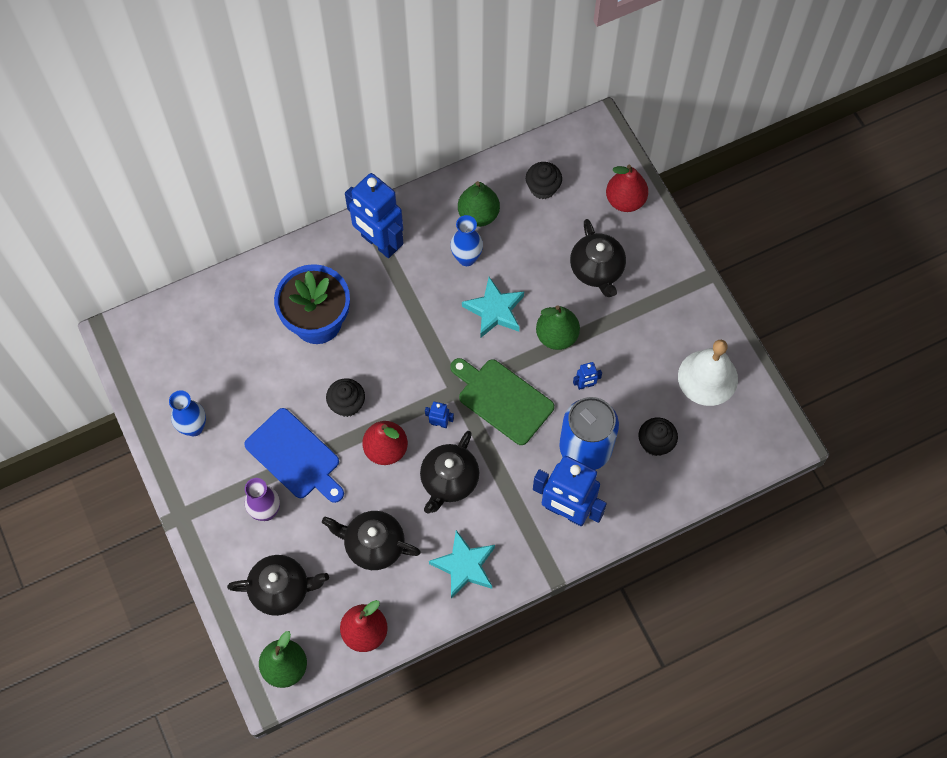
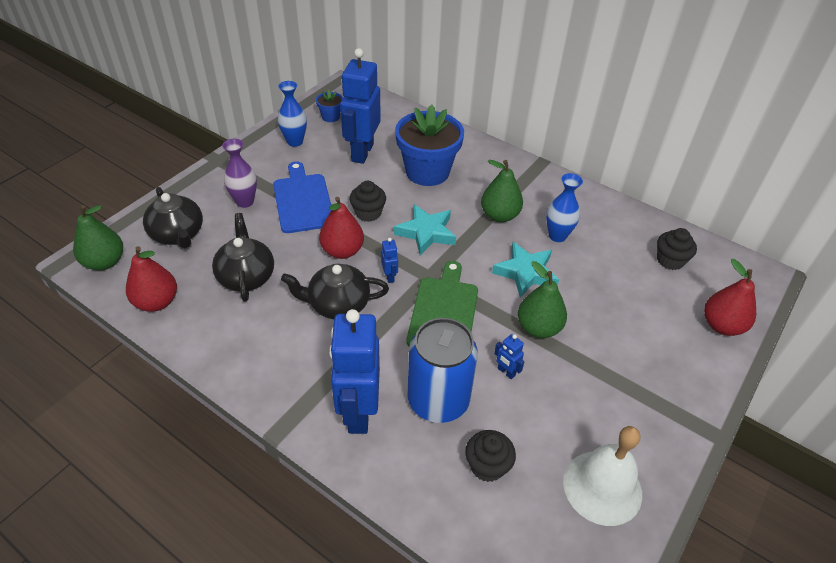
camera: 60 degrees right, 20 degrees down
blue cutting board [244,408,344,503] -> blue cutting board turned 150 degrees clockwise [273,161,331,233]
blue robot [345,173,404,258] -> blue robot moved to [340,48,381,164]
turquoise star [429,530,495,599] -> turquoise star moved to [394,204,456,255]
green pear [458,181,500,227] -> green pear moved to [481,160,523,222]
black teapot [570,219,626,297] -> none
none -> blue flower pot [316,89,343,122]

